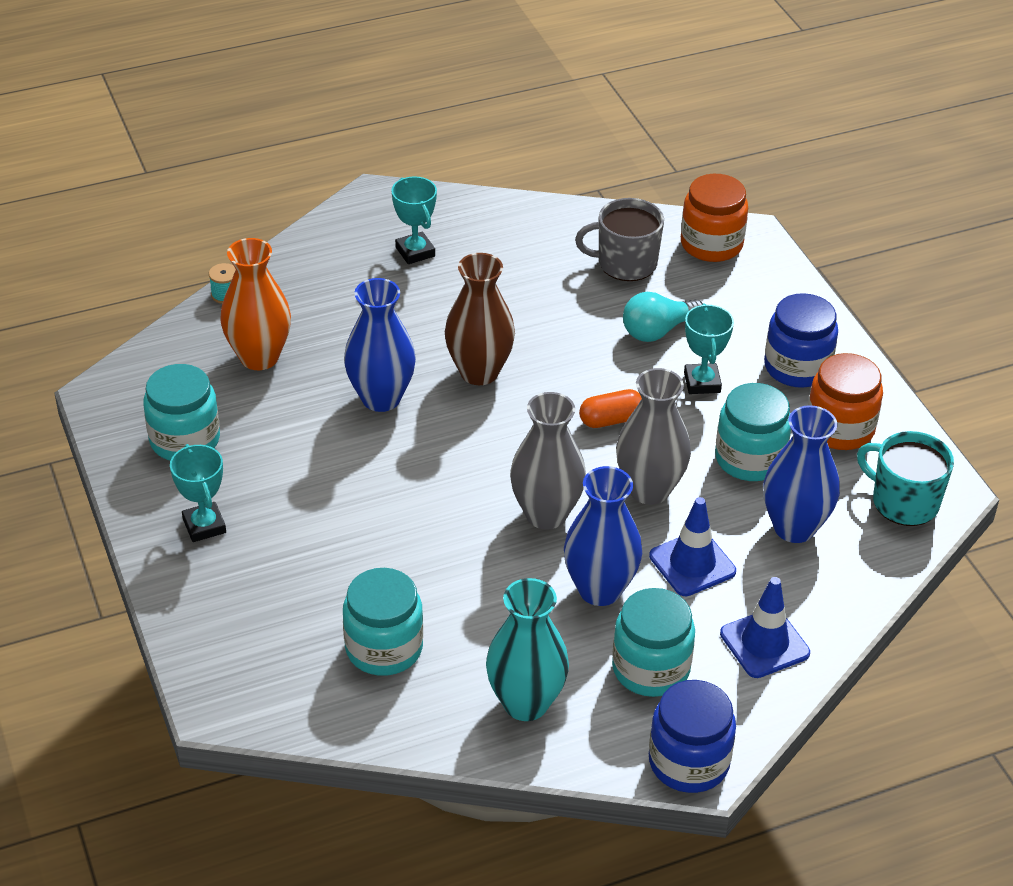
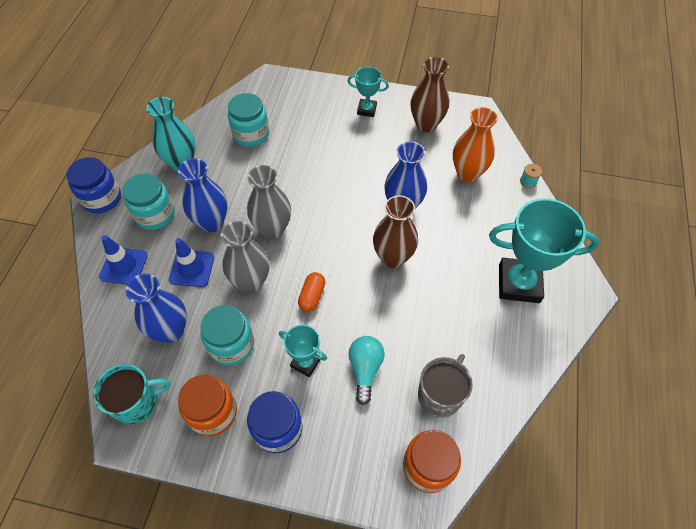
camera: 125 degrees right, 15 degrees up
turquoise jar [143,364,220,461] -> brown vase [410,57,449,132]
turquoise trophy [391,176,437,264] -> turquoise trophy [489,198,599,303], size x1.94

